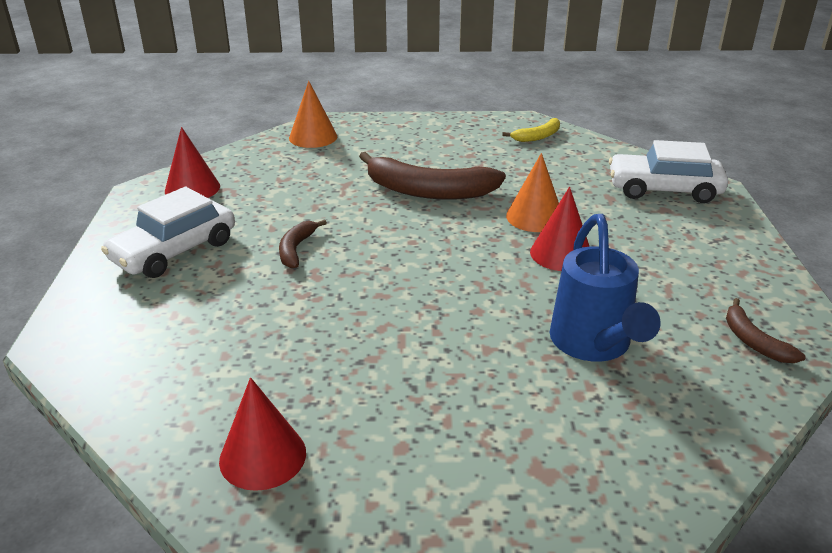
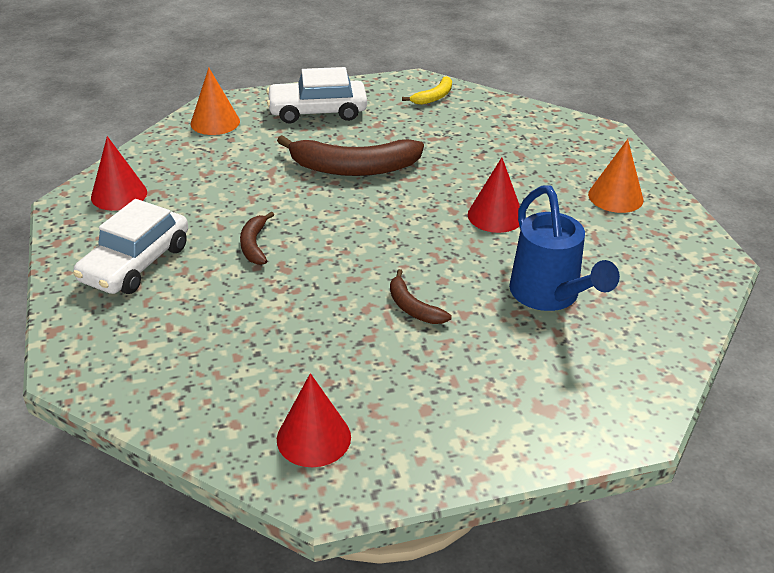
camera: 15 degrees left, 5 degrees up
orange cone [506,153,559,232] -> orange cone moved to [588,139,643,213]
white car [609,140,728,203] -> white car moved to [266,67,367,124]
brown banana [726,298,806,363] -> brown banana moved to [390,269,451,324]

